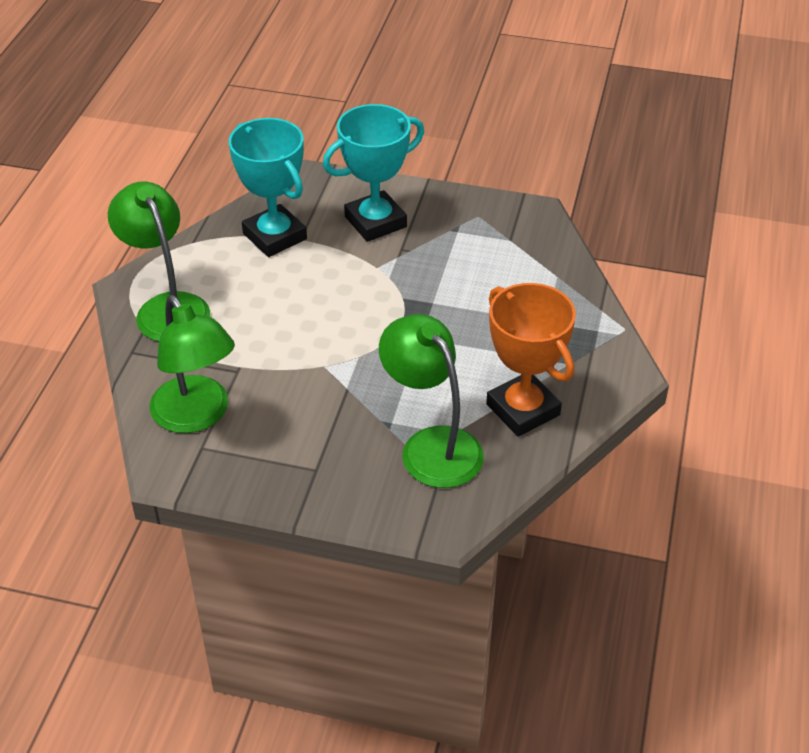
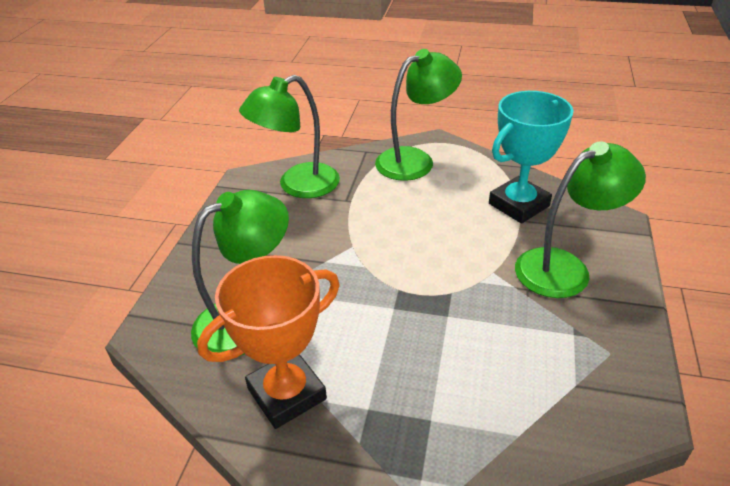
camera: 90 degrees right, 5 degrees down
turquoise trophy [323,104,424,242] -> green lamp [515,141,646,298]

